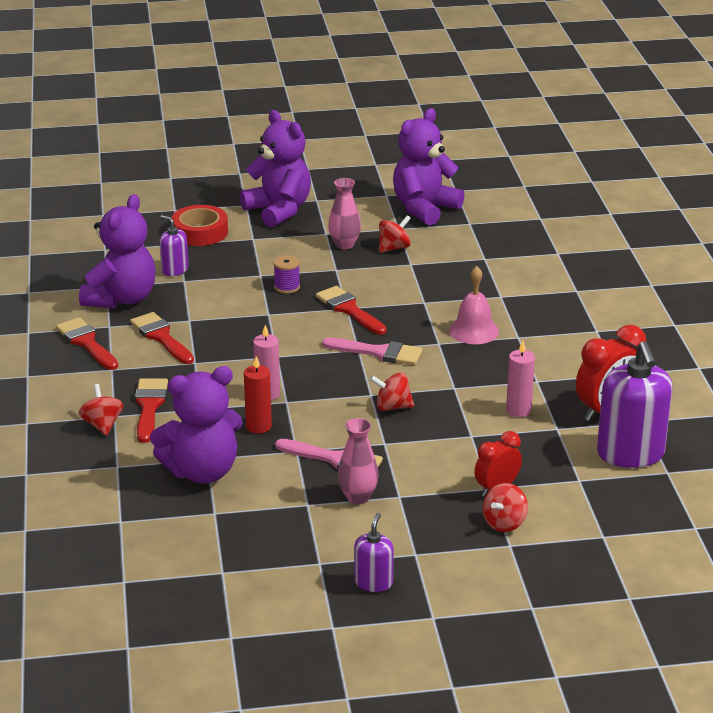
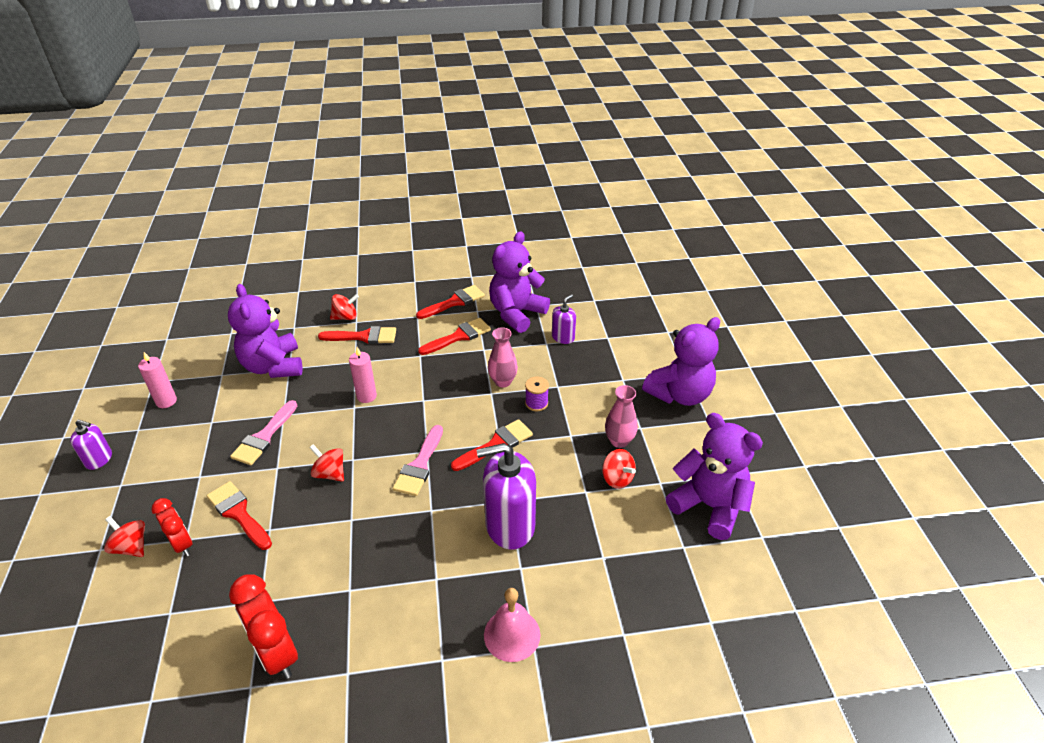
camera: 90 degrees right, 10 degrees up
purple teddy bear [79,194,156,309] -> purple teddy bear turned 105 degrees clockwise [489,231,550,333]
red tape [172,205,228,246] -> none
red candle [244,356,272,434] -> none
pink vase [338,418,379,504] -> pink vase moved to [488,327,518,387]
red spinning top [370,372,414,411] -> red spinning top turned 60 degrees counterclockwise [309,445,344,482]
pink bell [449,266,499,344] -> pink bell moved to [484,588,540,662]
pink candle [506,341,535,417] -> pink candle moved to [138,352,177,408]
purple soap dispenser [597,341,673,468] -> purple soap dispenser moved to [476,443,536,550]
none -> red brush [207,481,272,550]

